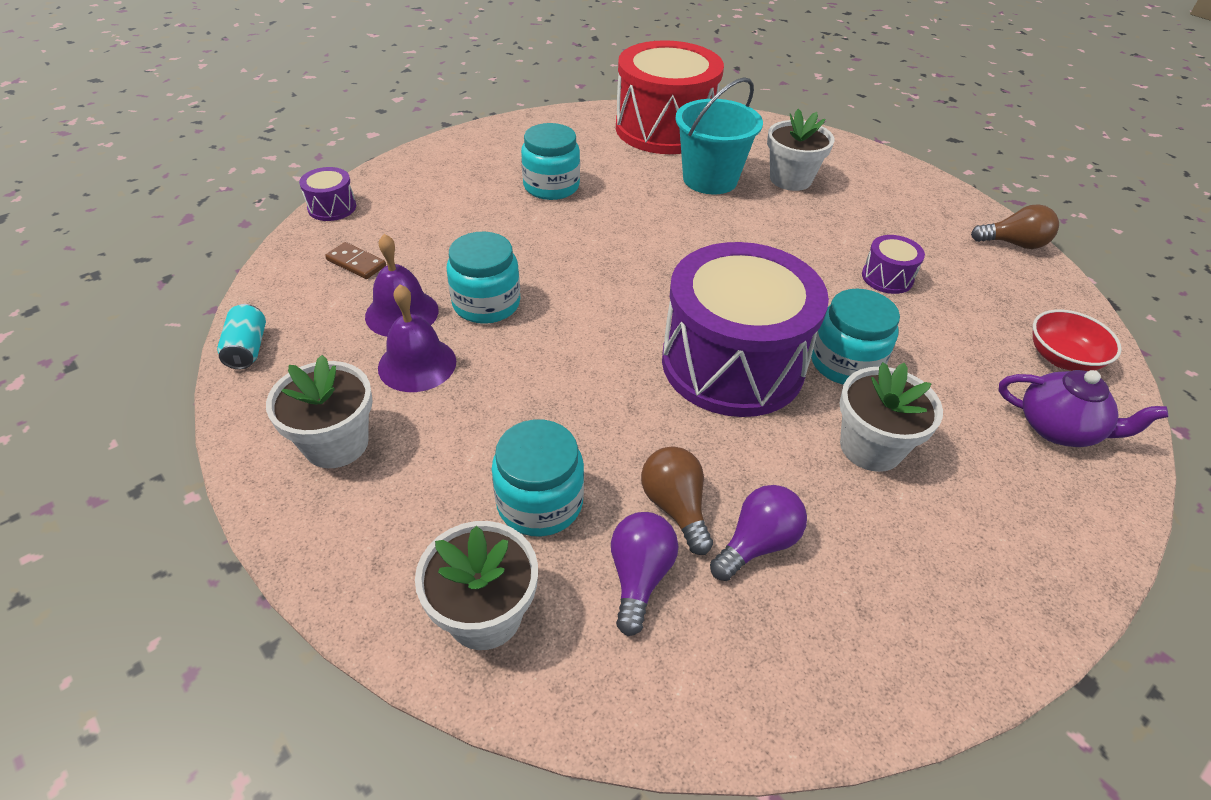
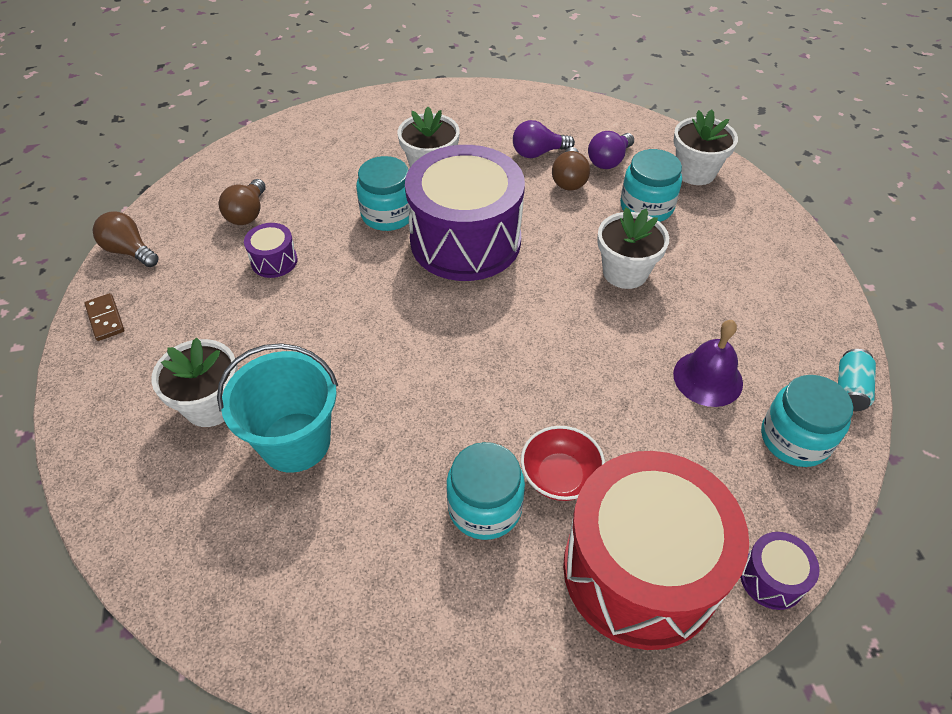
camera: 150 degrees left, 5 degrees up
white flower pot [266,355,373,468] -> white flower pot moved to [597,208,669,289]
brown domino [325,242,386,279] -> brown domino moved to [84,293,124,341]
purple bell [378,284,456,392] -> none
turquoise jar [447,232,520,324] -> turquoise jar moved to [761,375,853,467]
red drum [616,40,724,154] -> red drum moved to [563,451,749,650]
purple teapot [999,370,1168,447] -> none
red bowl [1033,310,1122,371] -> red bowl moved to [521,426,605,501]
none -> brown light bulb [219,179,266,225]

